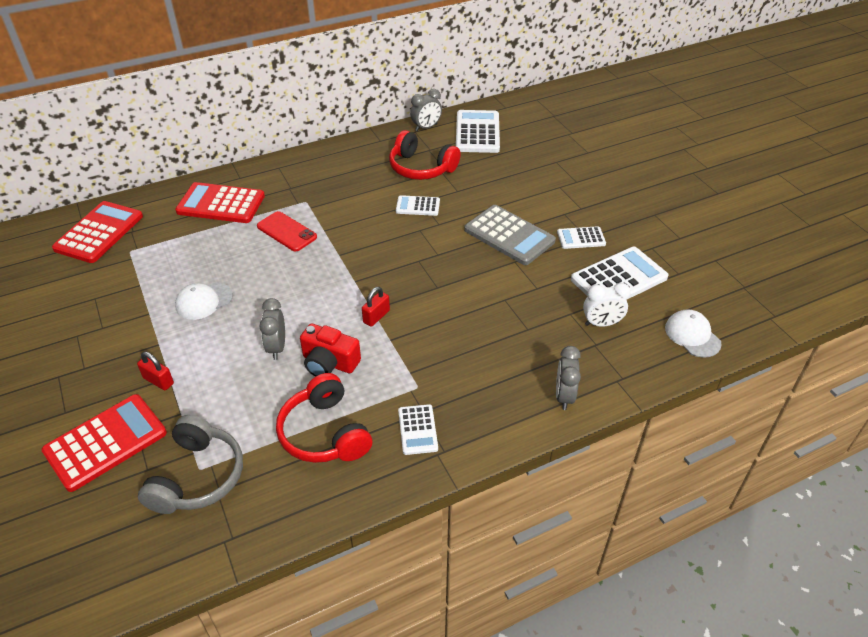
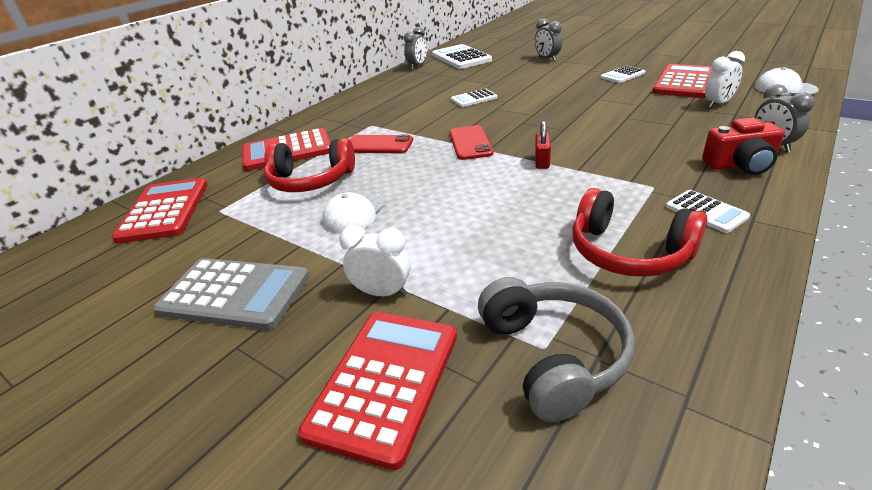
camera: 25 degrees left, 10 degrees down
red padlock [137,352,174,390] -> white clock [339,225,411,296]
grey clock [259,298,285,360] -> grey clock moved to [535,19,562,61]
red camera [300,323,361,377] -> red camera moved to [702,118,784,175]
red headphones [389,130,461,180] -> red headphones moved to [264,138,355,192]
grey calculator [464,205,556,265] -> grey calculator moved to [153,258,309,330]
white calculator [571,247,668,300] -> red calculator [653,64,712,98]
none -> red phone [449,125,494,160]

